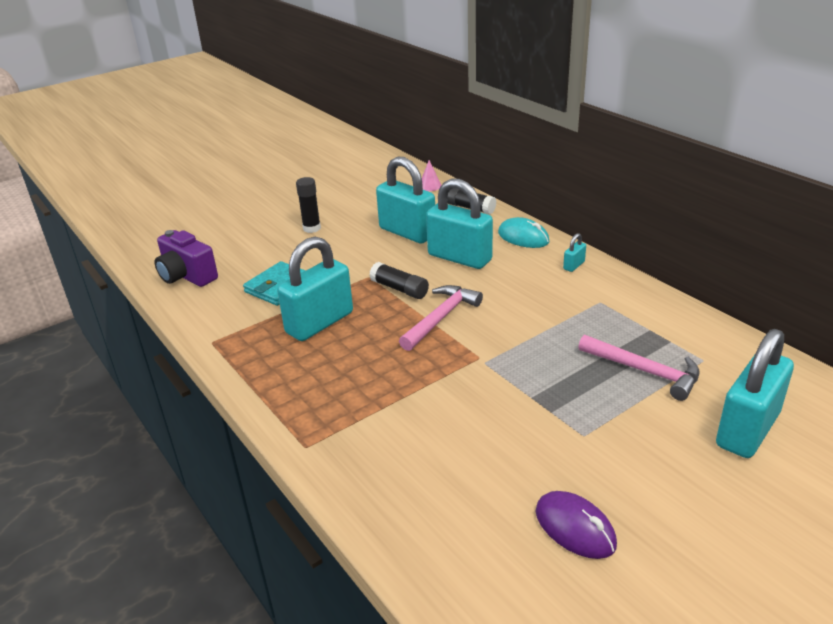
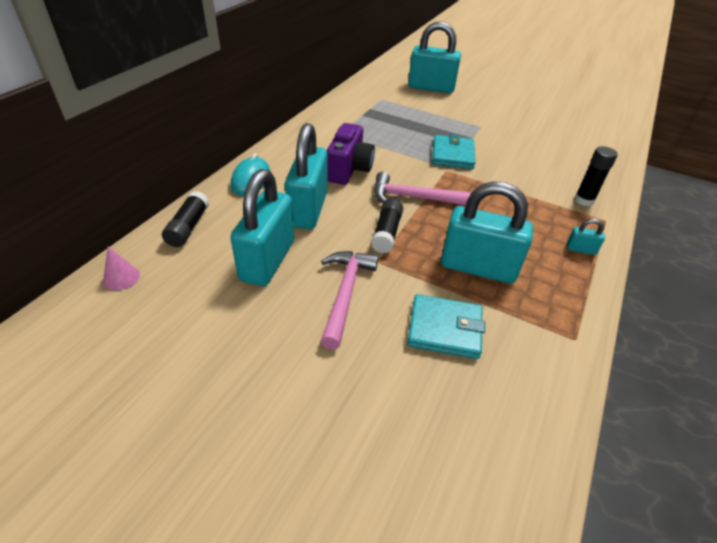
camera: 120 degrees left, 10 degrees up
purple camera [155,230,218,287] -> purple camera moved to [327,123,375,185]
black glue stick [296,177,321,233] -> black glue stick moved to [575,146,617,206]
purple mouse [536,491,617,559] -> none
turquoise padlock [563,233,586,272] -> turquoise padlock moved to [567,219,605,255]
pink hammer [578,335,700,401] -> pink hammer moved to [321,251,379,349]
none -> turquoise wallet [432,134,476,169]

